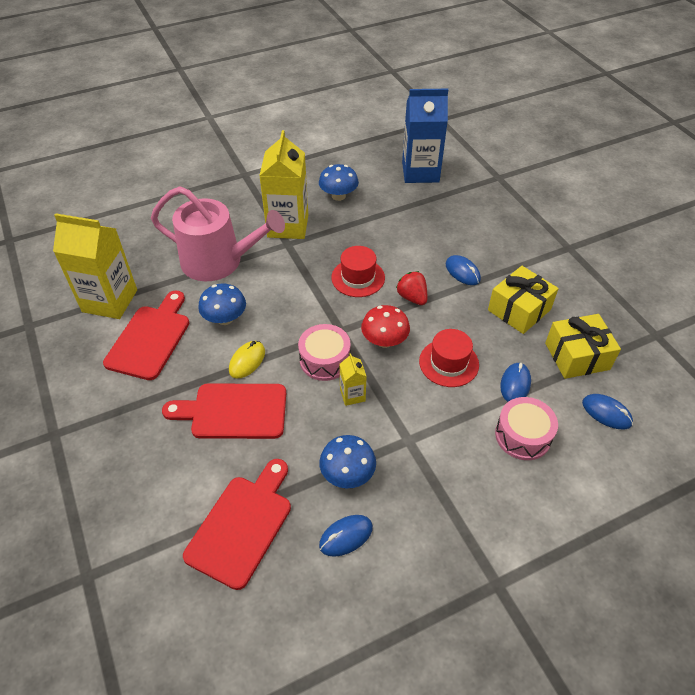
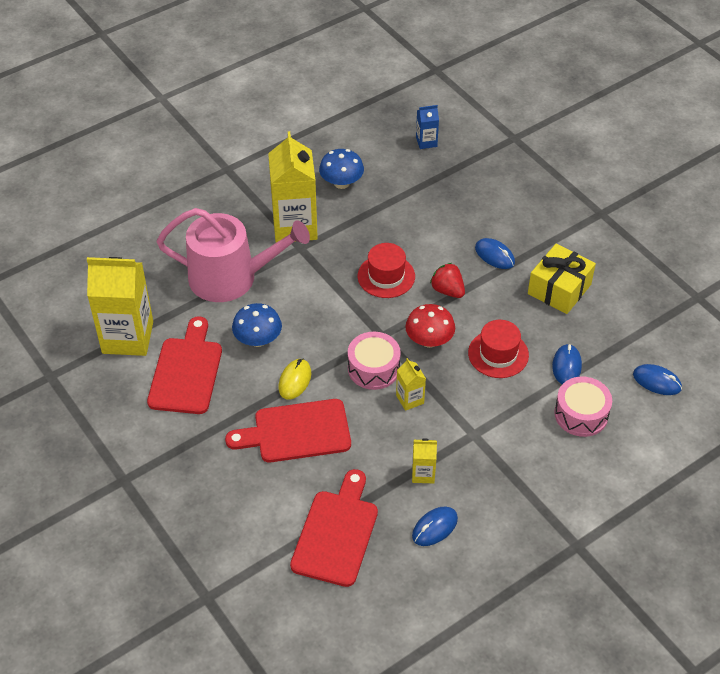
camera: 10 degrees left, 0 degrees up
blue mushroom [319,435,376,488] -> yellow carton [412,438,437,483]
blue carton [402,89,448,183] -> blue carton [416,105,439,149], size x0.46
yellow gift [545,314,621,379] -> none

